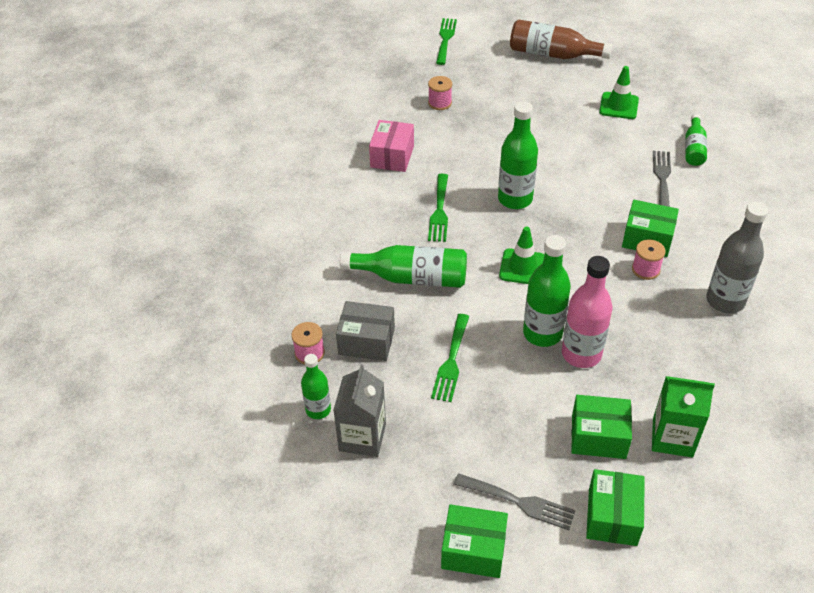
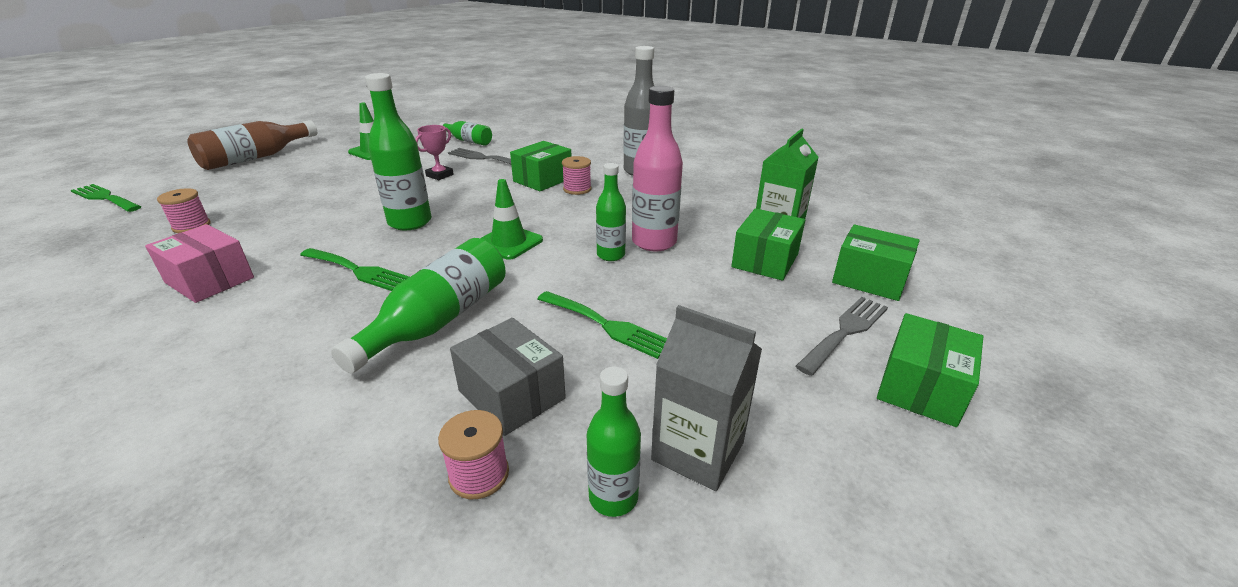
camera: 70 degrees left, 15 degrees down
grey box [336,301,395,361] -> grey box turned 75 degrees counterclockwise [450,318,566,436]
green bottle [523,235,571,347] -> green bottle [596,163,626,261], size x0.61
none -> pink trophy [415,125,454,180]

